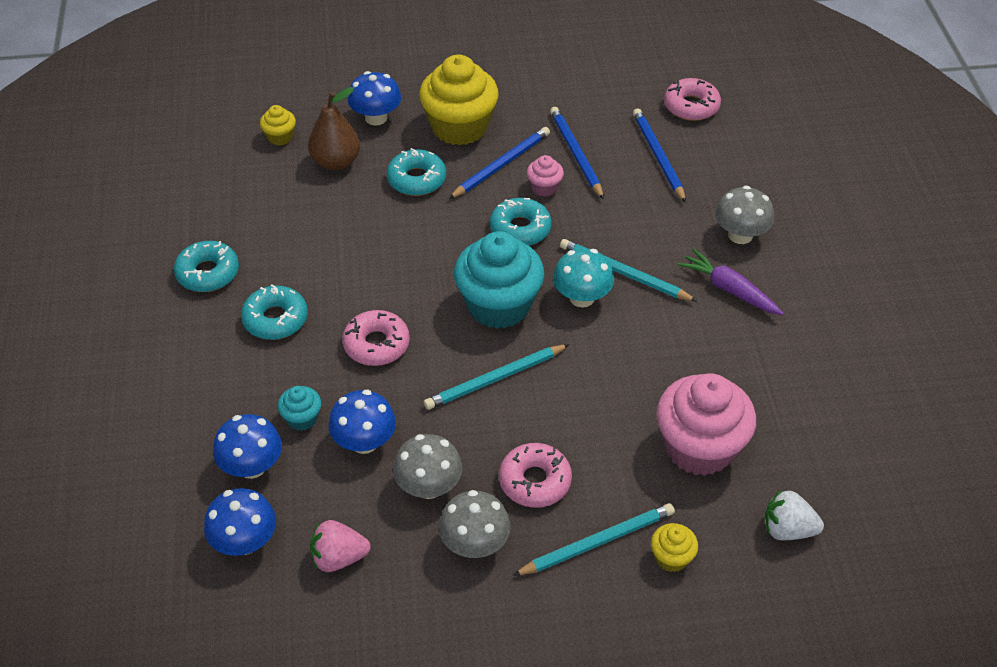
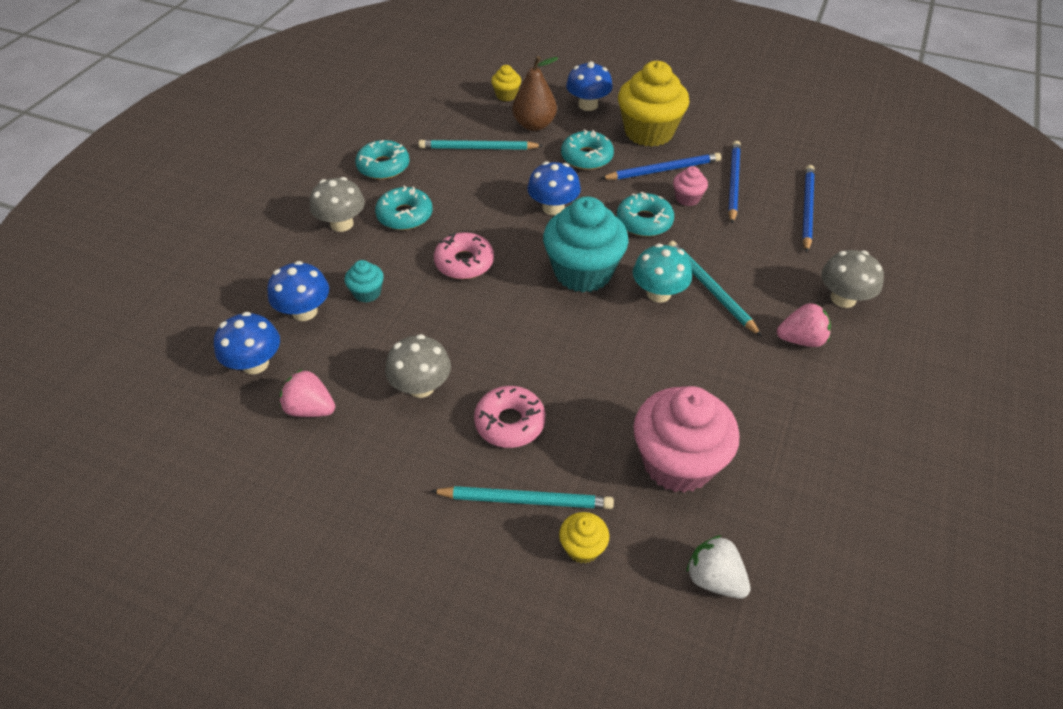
camera: 30 degrees right, 0 degrees up
blue mushroom [328,390,396,454] -> blue mushroom moved to [527,162,581,215]
turquoise pencil [424,344,569,410] -> turquoise pencil moved to [418,140,543,150]
grey mushroom [439,490,511,558] -> grey mushroom moved to [310,177,365,232]
pink donut [664,78,721,121] -> none
purple carrot [678,249,784,315] -> pink strawberry [777,303,831,347]

